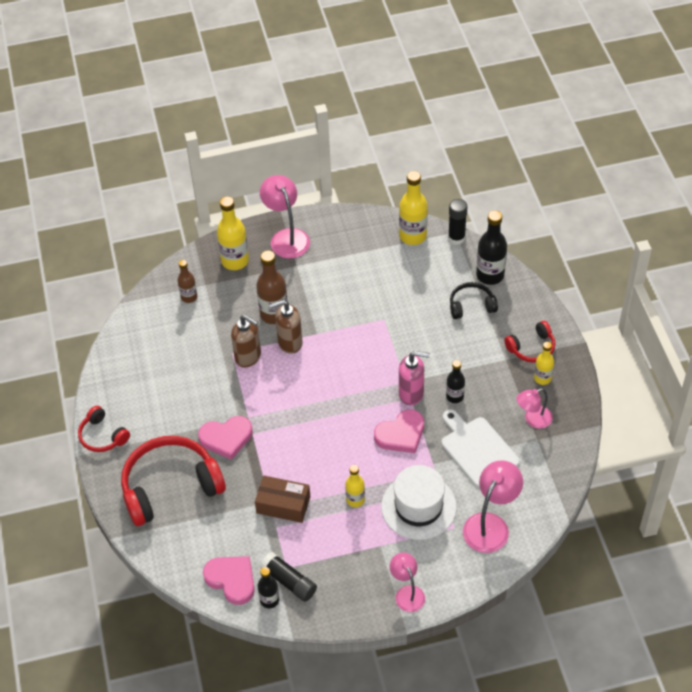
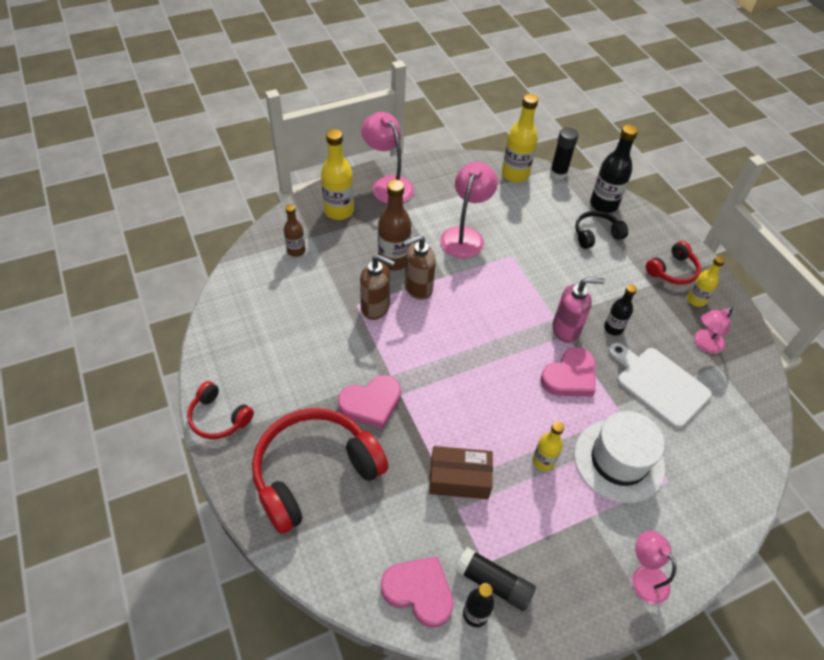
camera: 15 degrees left, 0 degrees up
pink lamp [463,460,523,553] -> pink lamp moved to [440,162,498,258]

